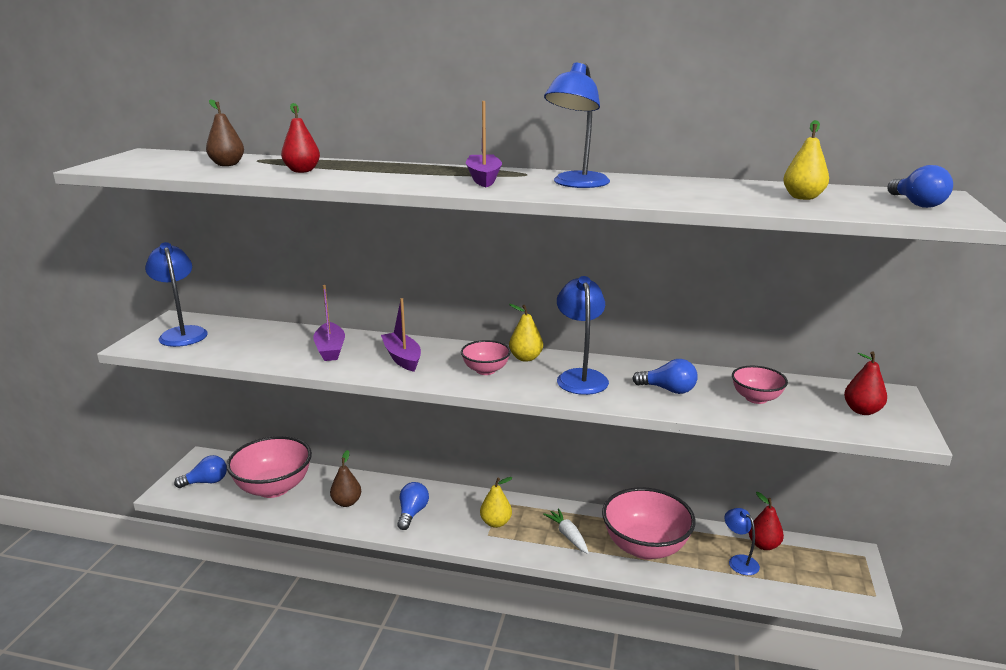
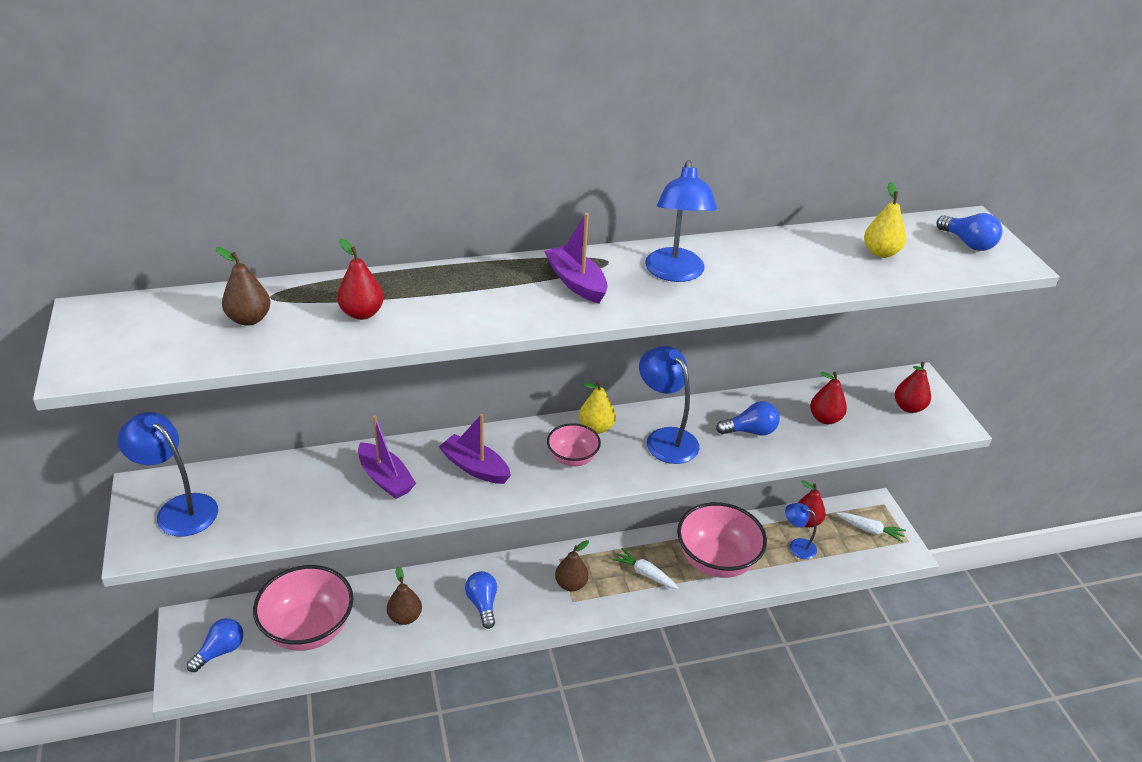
camera: 30 degrees left, 15 degrees up
yellow pear [480,477,512,528] -> brown pear [555,540,589,591]
pink bowl [732,366,788,404] -> red pear [810,372,847,424]
none -> white carrot [836,512,906,543]

